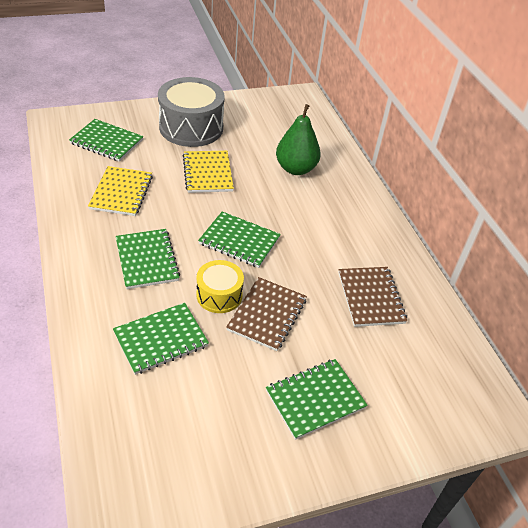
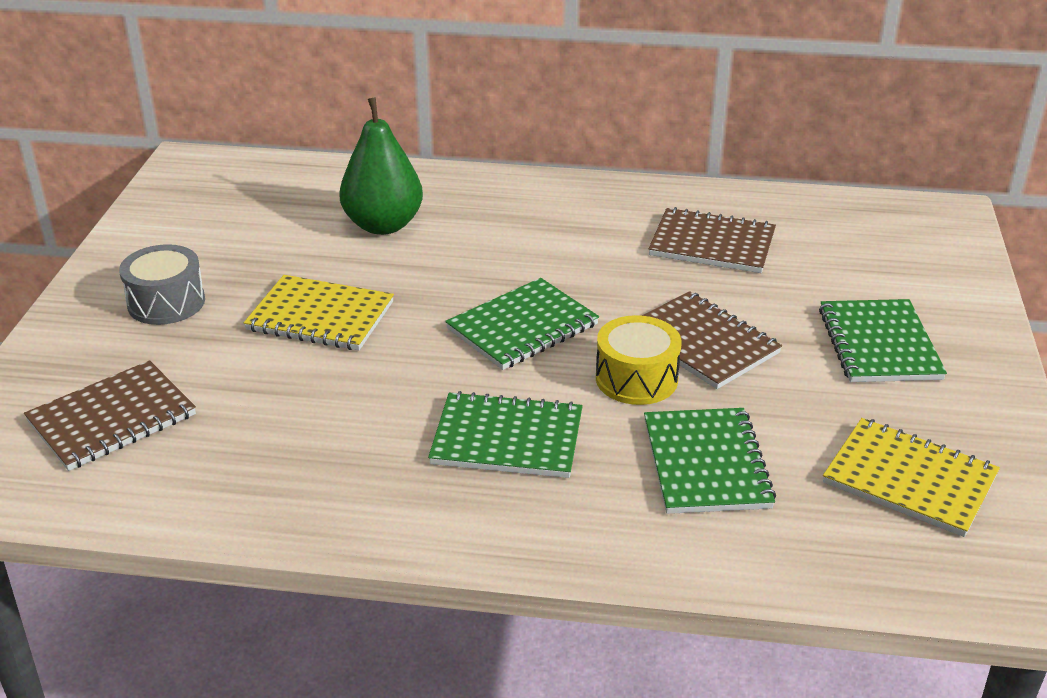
camera: 60 degrees left, 10 degrees down
green notebook [69,119,144,162] -> brown notebook [24,360,196,471]
yellow notebook [88,166,153,216] -> yellow notebook moved to [823,418,1000,537]
grey drum [158,77,225,147] -> grey drum [119,244,205,325], size x0.55

